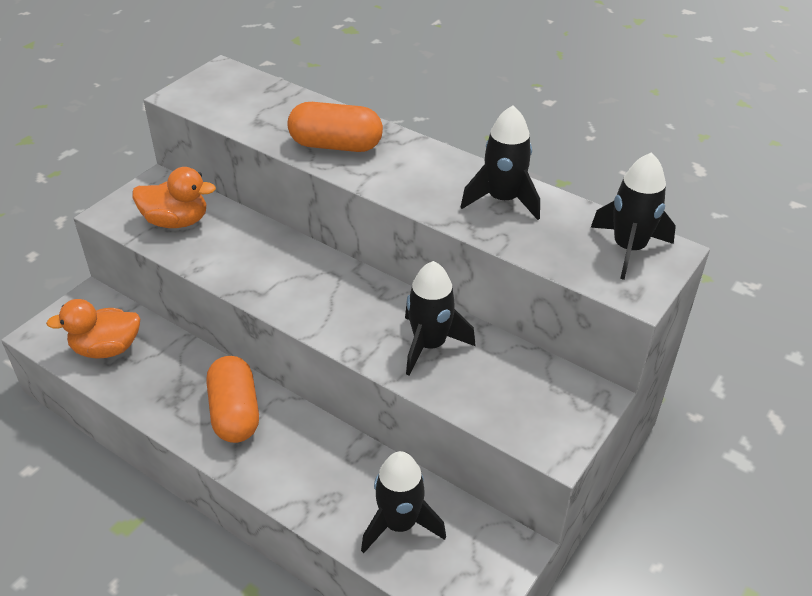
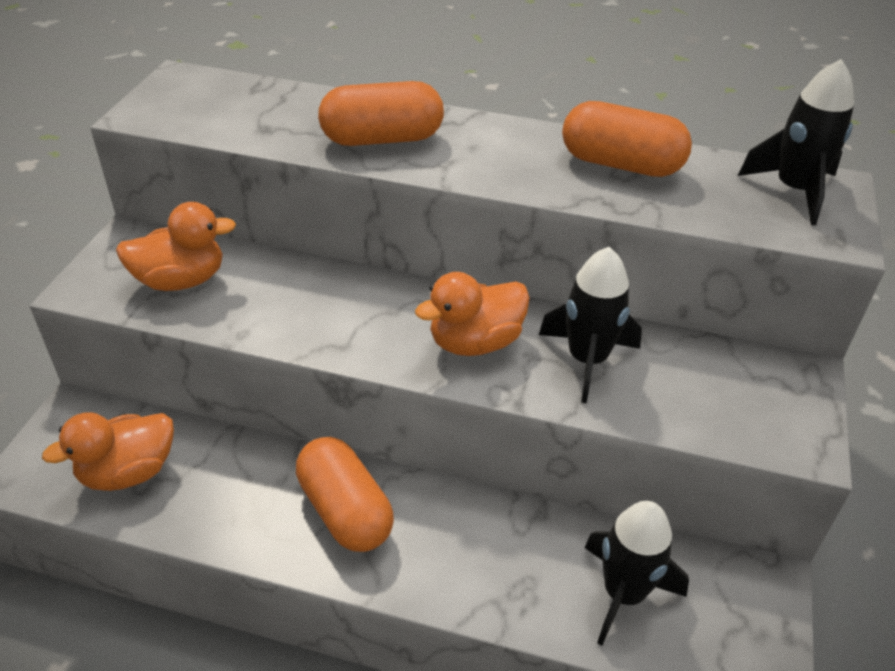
camera: 20 degrees left, 0 degrees up
black rocket [461,105,540,220] -> orange capsule [562,101,692,177]
none -> orange duck [415,272,530,356]

